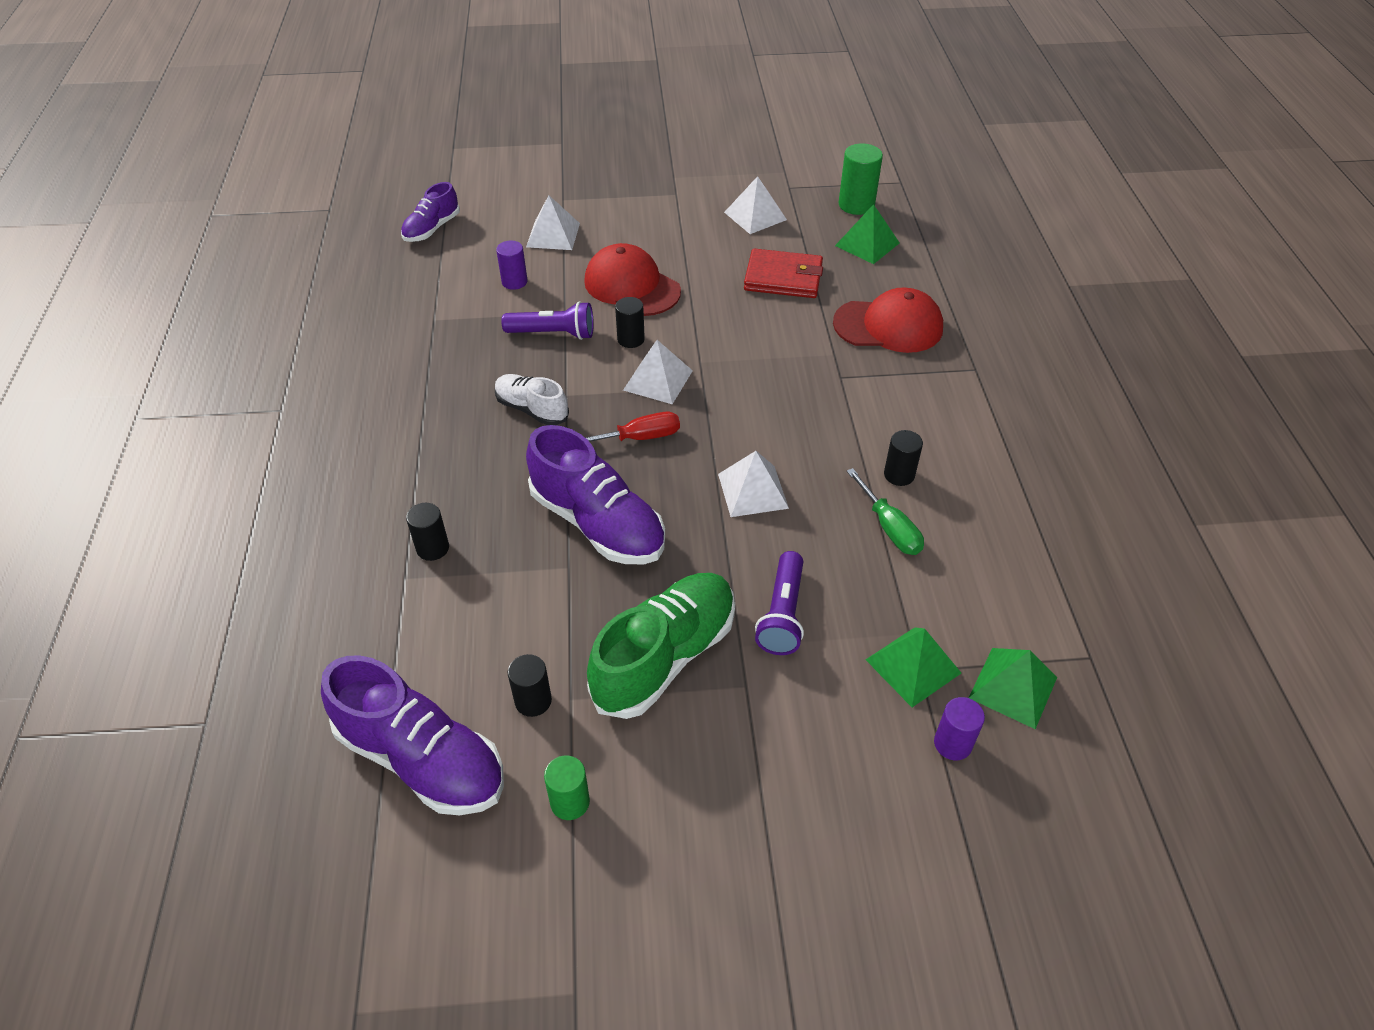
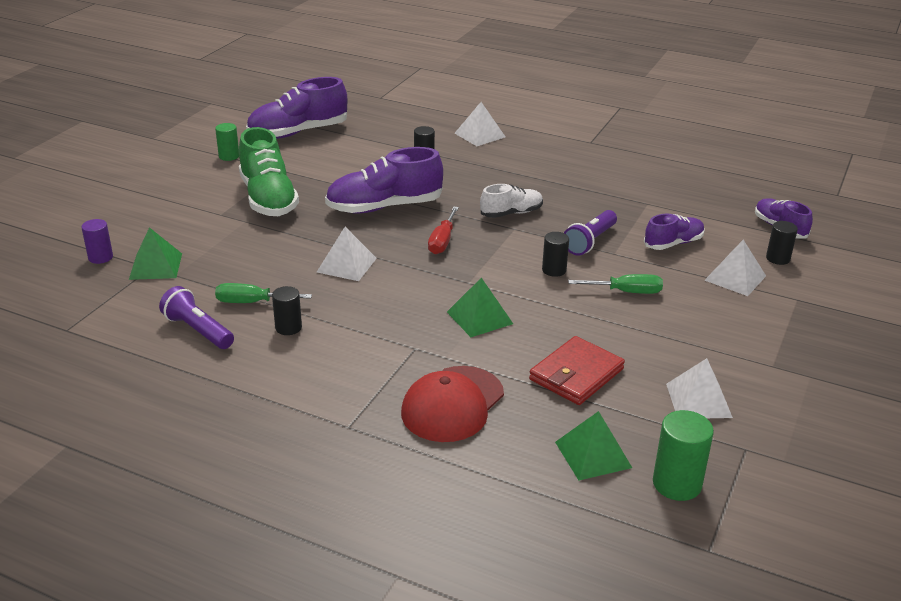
camera: 120 degrees right, 15 degrees down
purple cylinder [496,241,528,290] -> purple shoe [644,214,705,250]
black cylinder [508,654,552,717] -> black cylinder moved to [766,221,798,265]
red cap [584,243,681,316] -> green screwdriver [568,274,663,294]
white pyramid [623,340,693,404] -> white pyramid moved to [454,102,505,146]
purple flashlight [755,551,804,655] -> purple flashlight moved to [159,286,234,349]
green pyramid [969,648,1057,729] -> green pyramid moved to [447,278,513,337]

